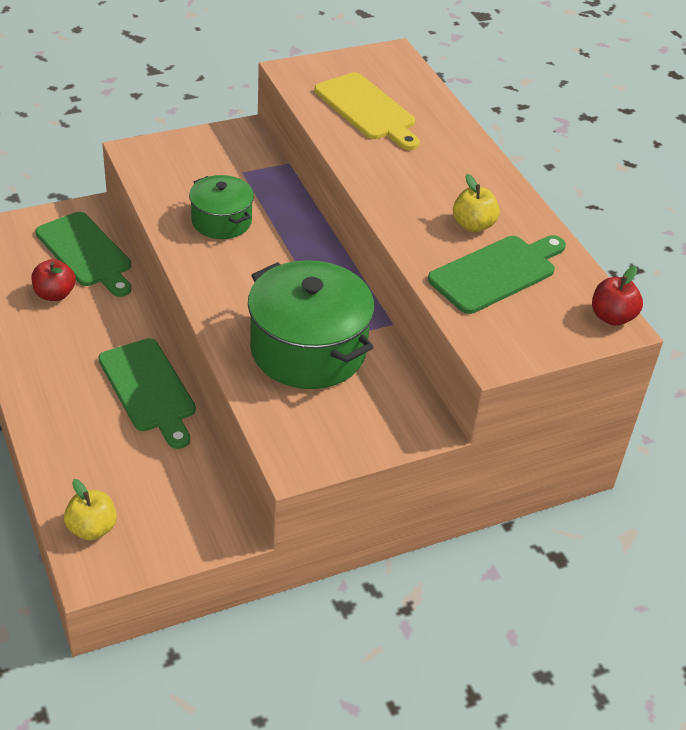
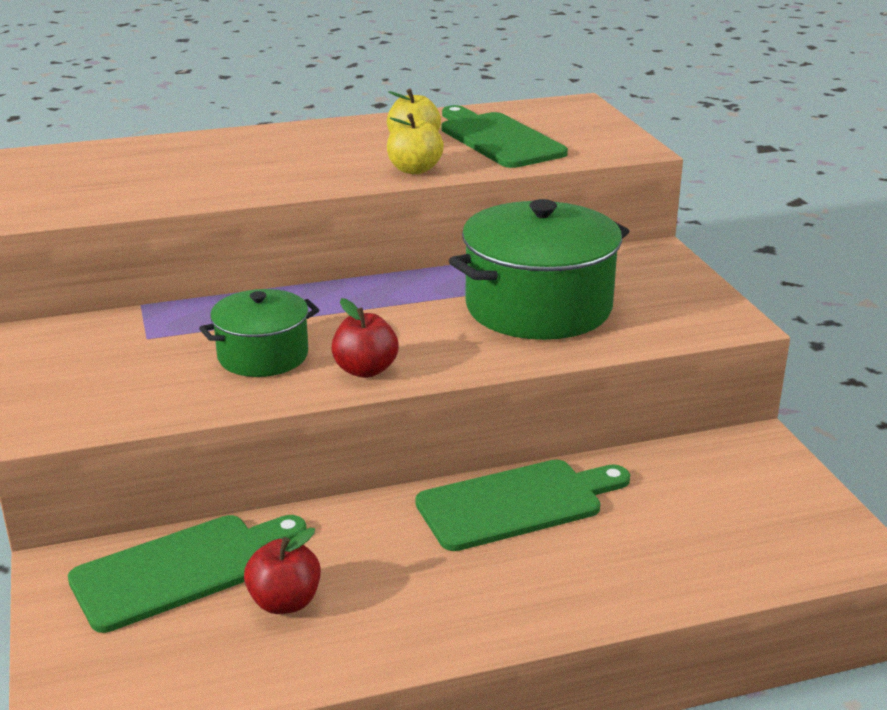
camera: 80 degrees left, 15 degrees down
yellow apple [64,479,117,541] -> yellow apple moved to [387,113,444,174]
yellow cutting board [315,72,420,150] -> none
red apple [592,266,643,326] -> red apple moved to [331,298,399,378]

